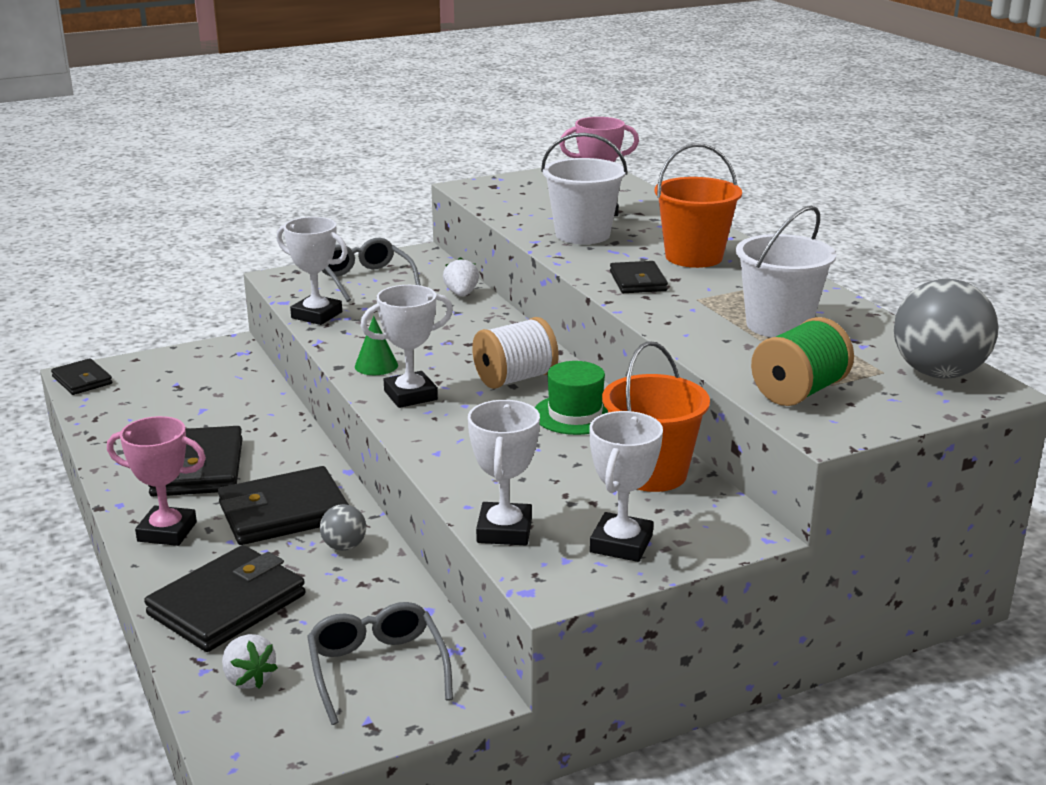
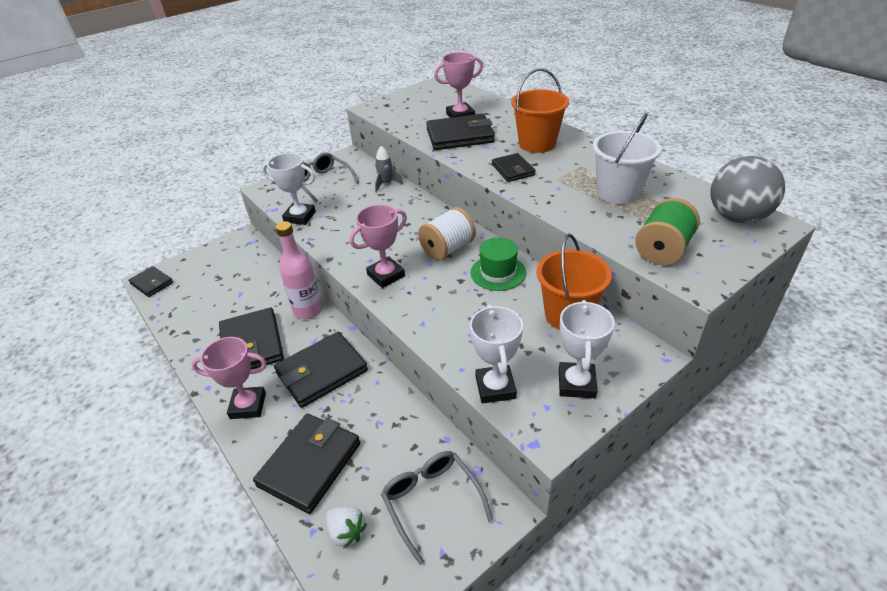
camera: 10 degrees left, 15 degrees up
grey ball [320,504,366,551] -> none
green cone [355,316,398,375] -> none
white trophy [361,285,453,408] -> pink trophy [350,205,407,288]
white strawberry [443,257,479,297] -> grey rocket [375,146,403,192]
white bucket [541,133,627,244] -> black wallet [426,114,495,150]
none -> pink bottle [276,221,323,319]

